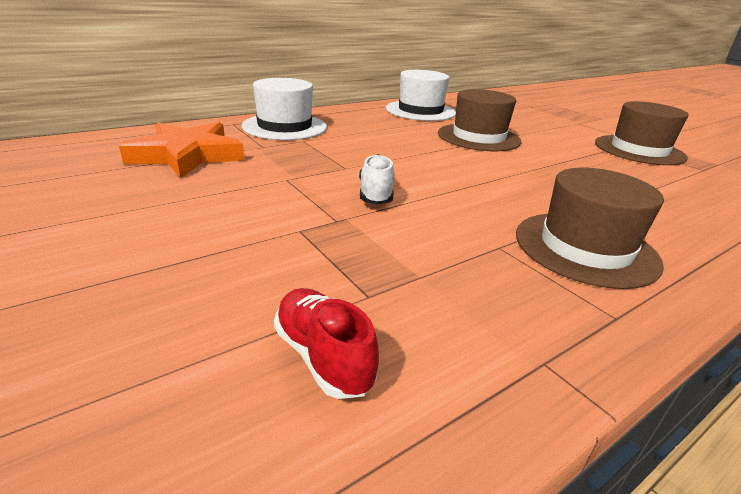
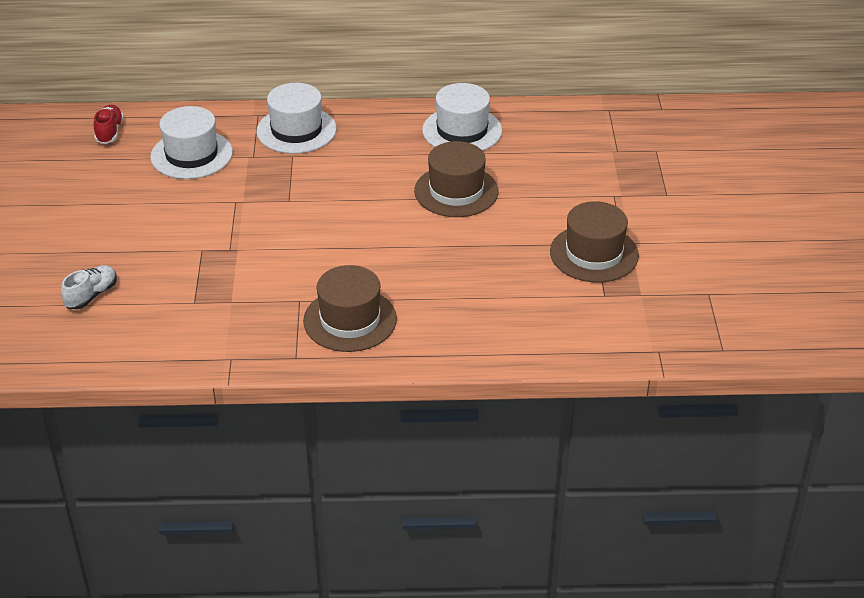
camera: 35 degrees right, 10 degrees up
orange star [119,122,245,178] -> white hat [150,106,233,179]
red shoe [274,288,379,399] -> red shoe moved to [94,105,124,144]
white shoe [359,154,395,205] -> white shoe moved to [61,265,117,309]

